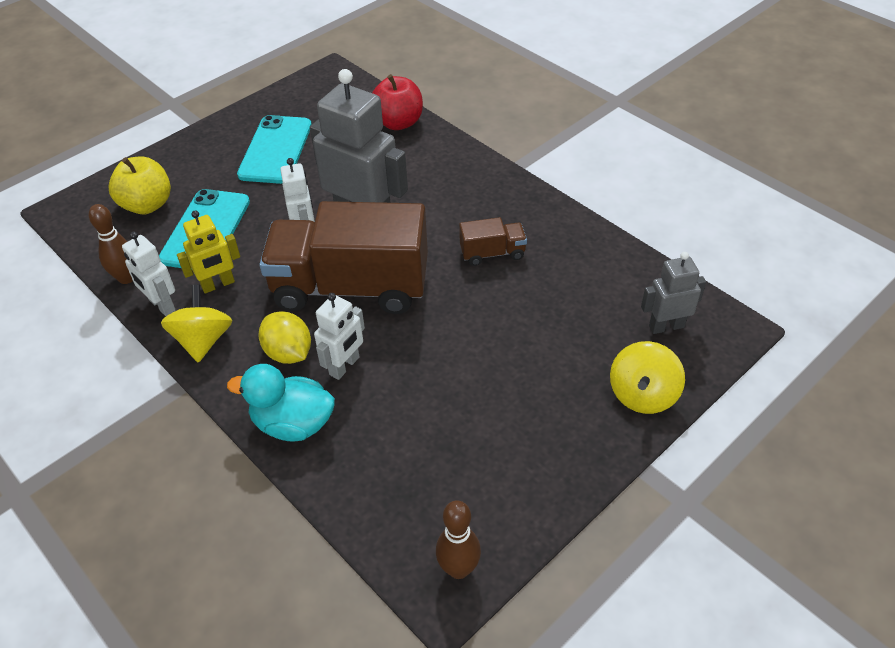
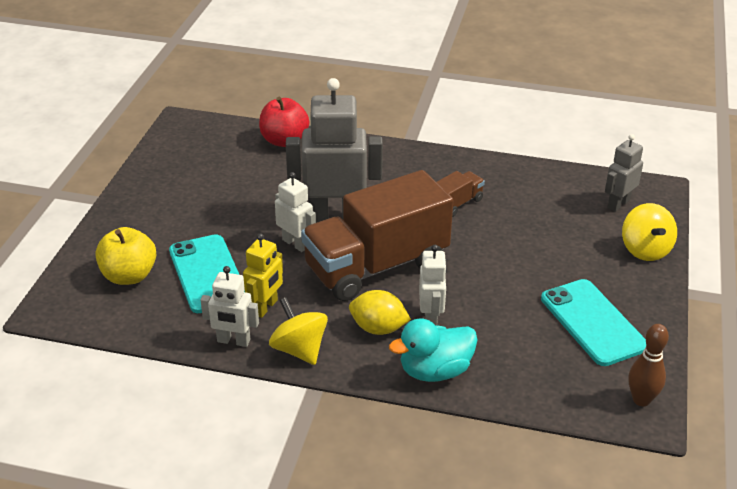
camera: 35 degrees left, 10 degrees down
brown bowling pin [89,204,133,284] -> none
turquoise phone [237,115,312,184] -> turquoise phone moved to [541,279,646,366]

